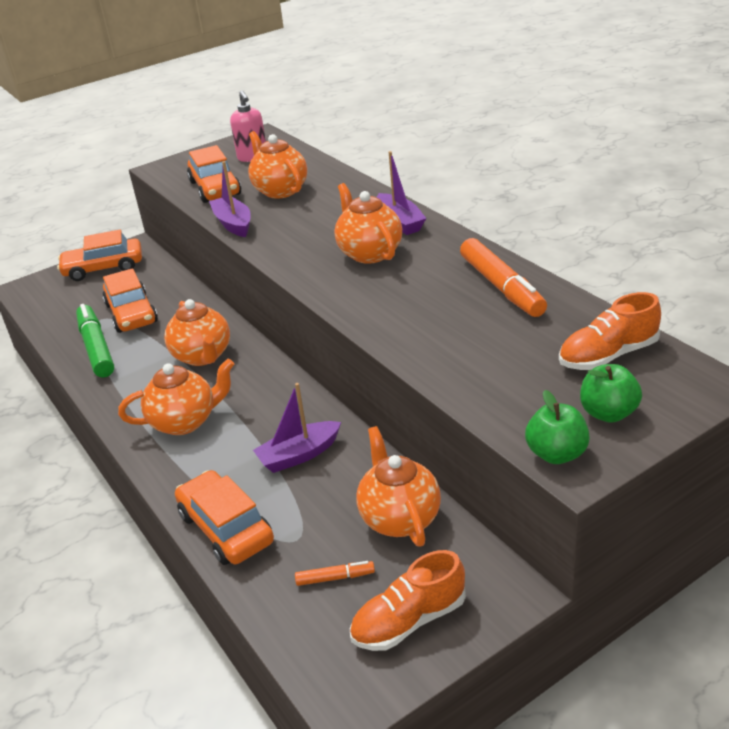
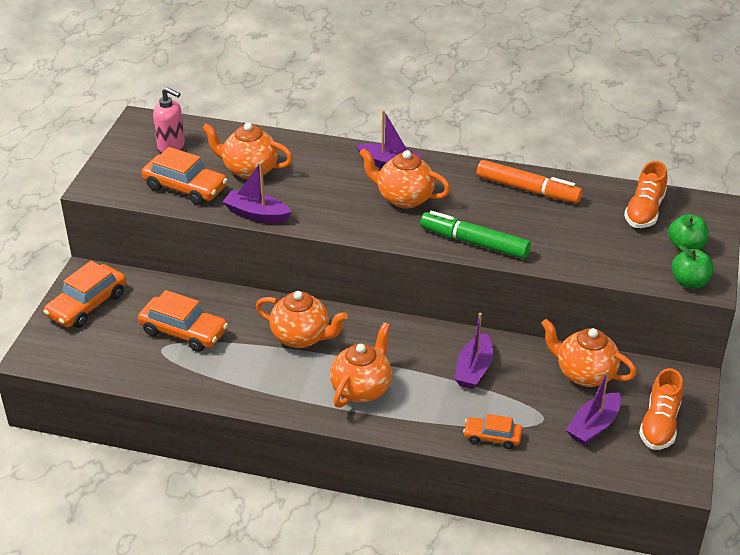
camera: 45 degrees left, 5 degrees up
green marker [76,304,115,378] -> green marker moved to [420,211,531,259]
orange car [175,470,274,565] -> orange car [463,414,522,449], size x0.60
orange marker [295,561,375,586] -> purple boat [566,370,621,445]

